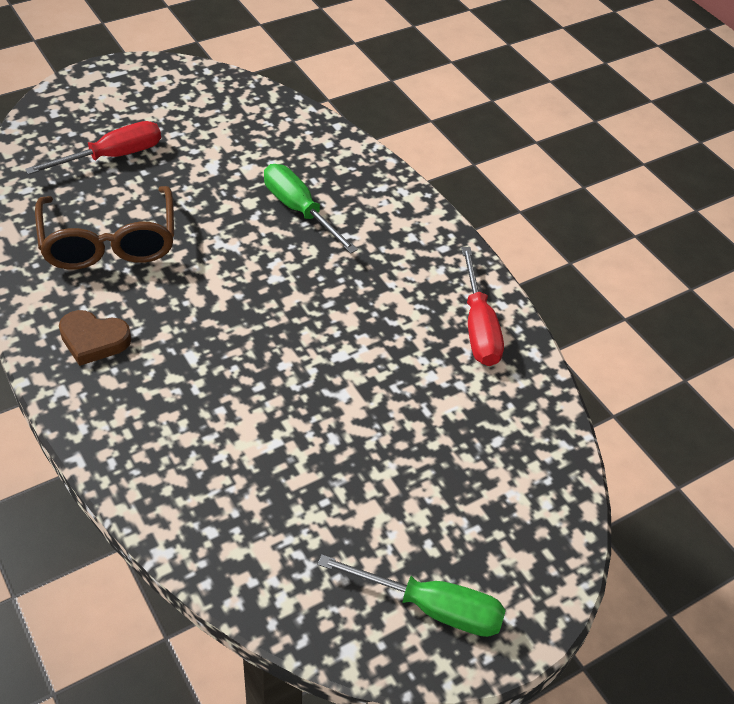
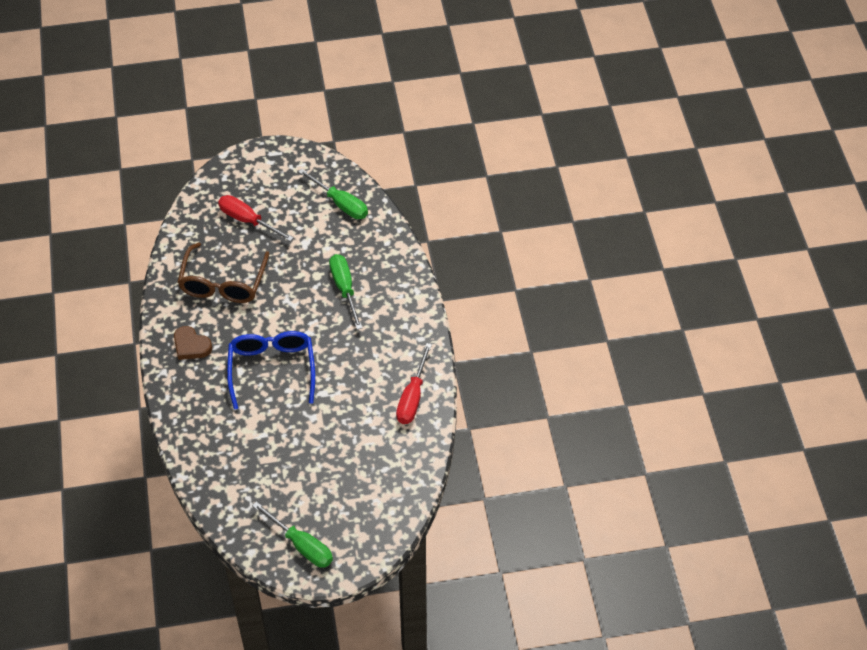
camera: 25 degrees right, 5 degrees up
red screwdriver [25,121,161,175] -> red screwdriver turned 135 degrees counterclockwise [218,195,293,242]
none -> blue glasses [227,331,315,410]
none -> green screwdriver [298,169,368,219]

